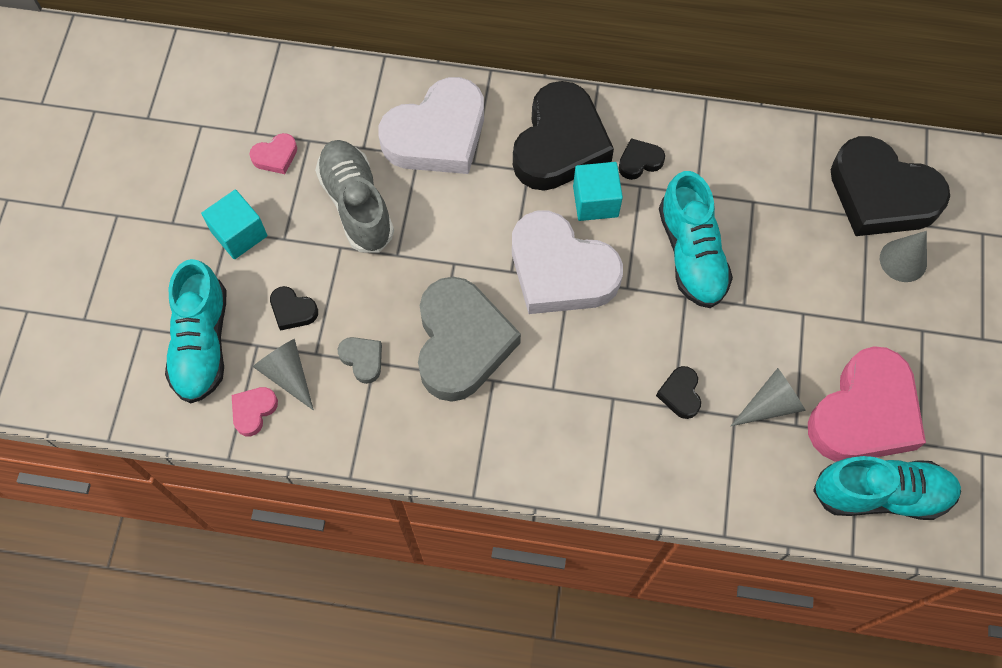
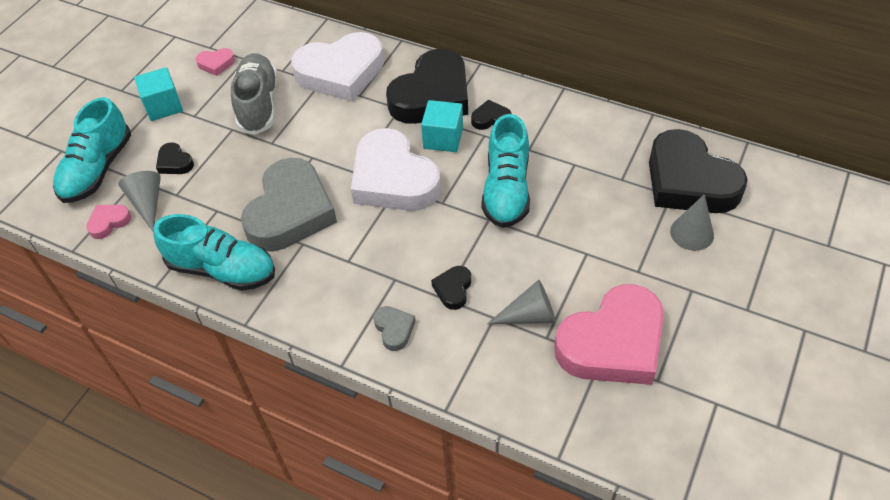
camera: 20 degrees right, 15 degrees down
grey heart [338,337,382,384] -> grey heart moved to [373,306,416,351]
turquoise shoe [813,456,961,520] -> turquoise shoe moved to [153,214,275,291]

